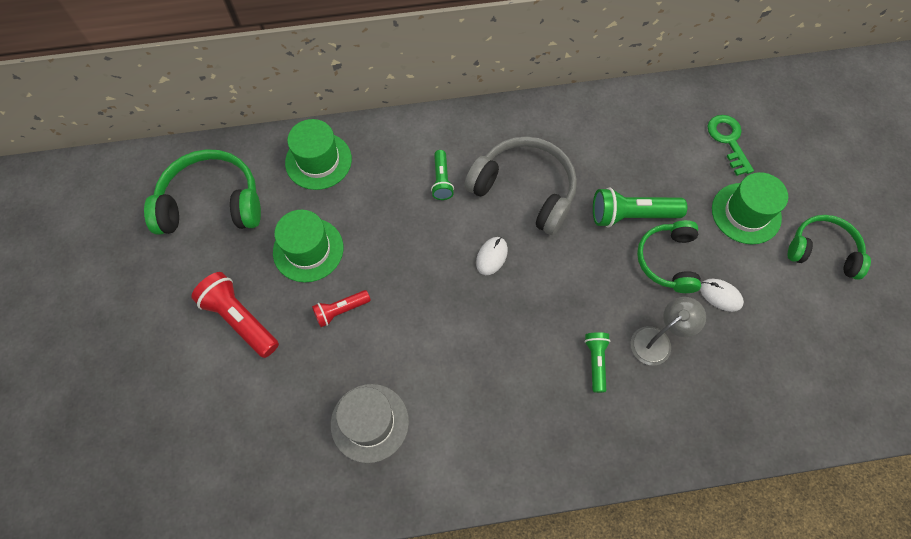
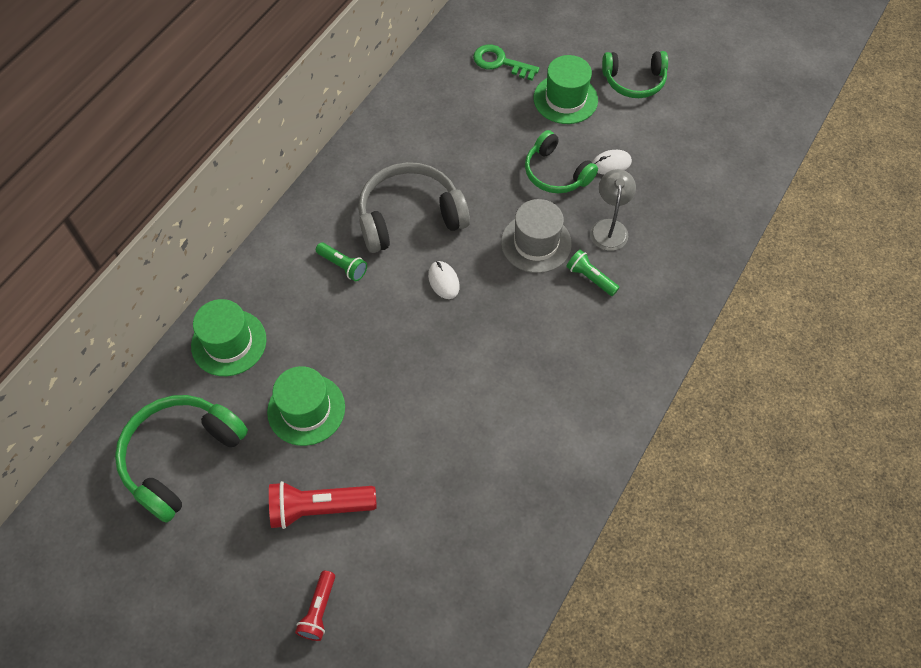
camera: 50 degrees left, 5 degrees down
red flashlight [312,290,371,327] -> red flashlight moved to [295,571,335,641]
grey hat [331,384,409,463] -> grey hat moved to [501,199,572,273]
green flashlight [593,188,687,228] -> none
green headphones [788,215,871,280] -> green headphones turned 150 degrees counterclockwise [602,51,668,98]

